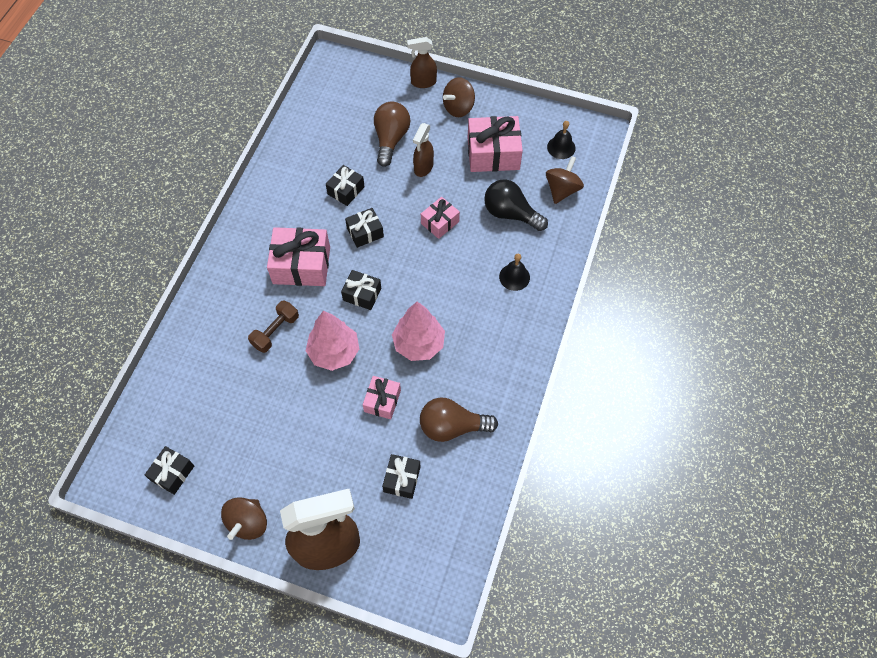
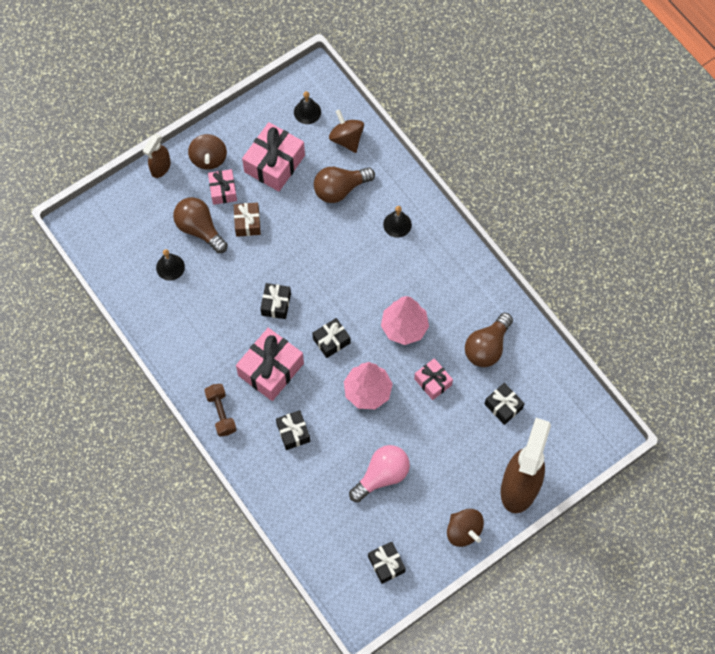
camera: 55 degrees left, 5 degrees up
brown dumbbell [248,301,299,353] -> brown dumbbell moved to [204,384,237,437]
black gift [326,165,365,206] -> black gift moved to [276,410,310,450]
brown spray bottle [413,123,434,177] -> brown gift [234,203,261,237]
pink gift [421,197,460,239] -> pink gift moved to [208,169,237,205]
black light bulb [484,180,548,231] -> brown light bulb [314,167,375,203]
none -> black bell [156,249,185,281]
none -> pink light bulb [349,445,410,502]

